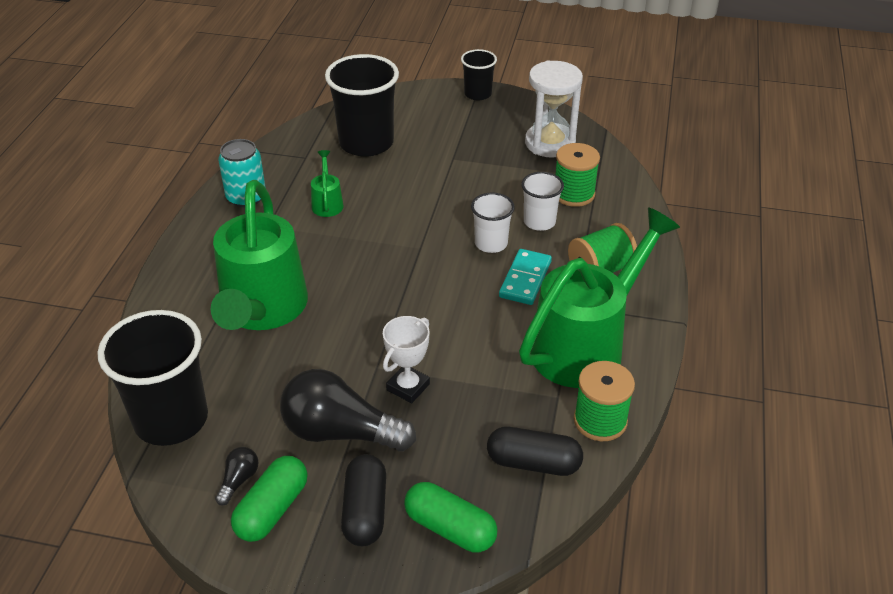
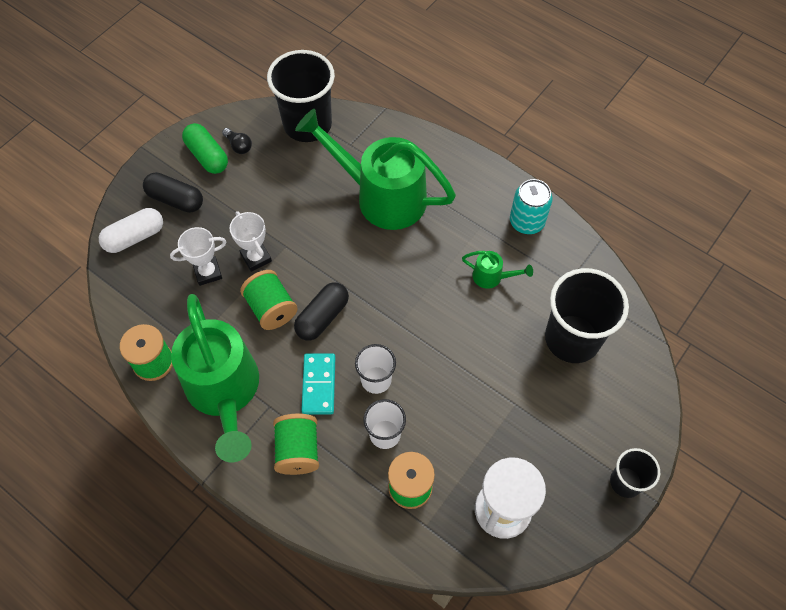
camera: 115 degrees right, 20 degrees up
black light bulb [280,369,416,451] -> none
green capsule [404,482,497,553] -> white capsule [99,208,163,253]
black capsule [487,427,583,476] -> black capsule moved to [294,282,349,341]
turquoise domino [499,249,552,305] -> turquoise domino turned 45 degrees clockwise [301,353,336,414]
none -> white trophy [170,227,226,286]
none -> green spool [240,270,298,330]

